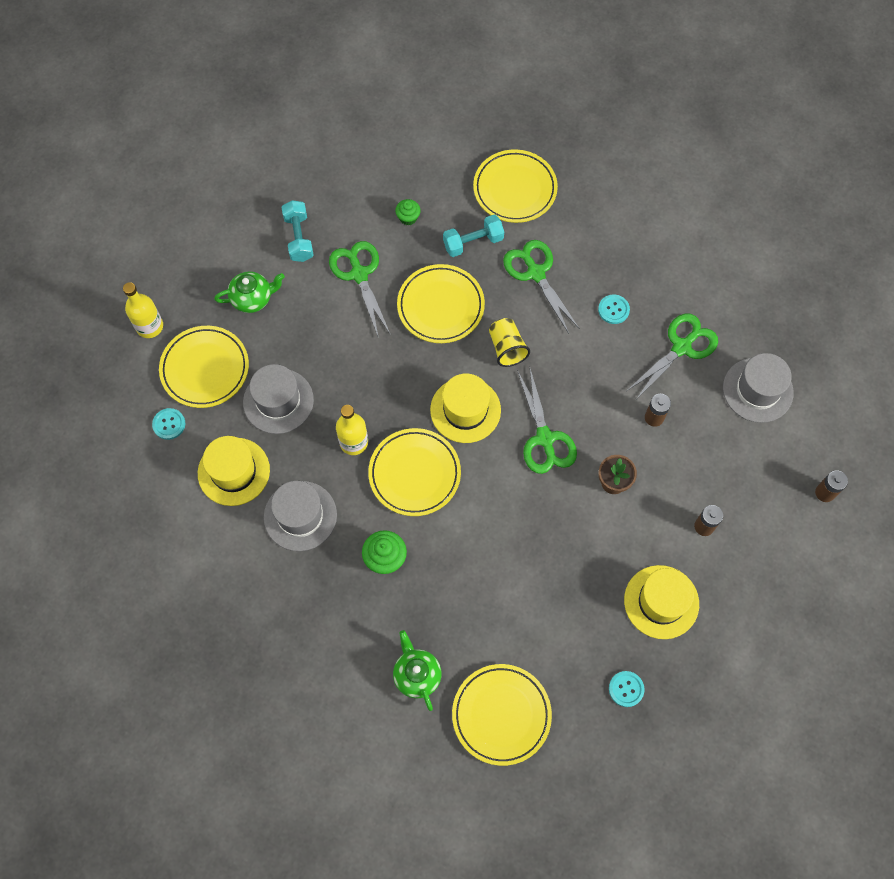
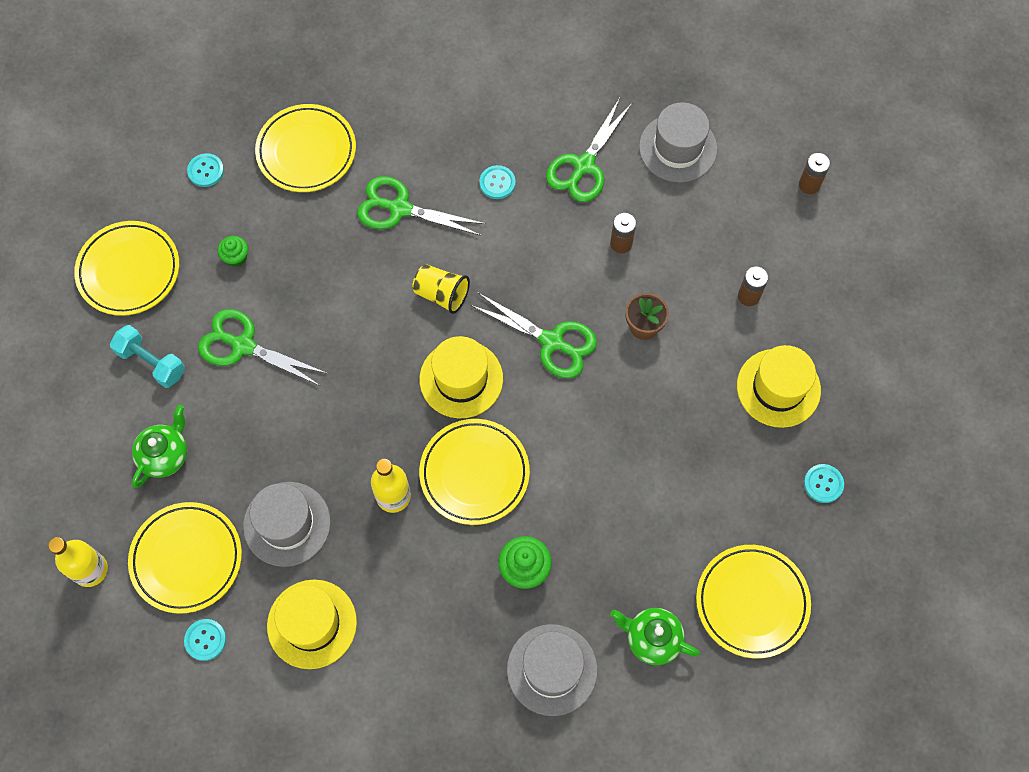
camera: 45 degrees left, 0 degrees up
grey hat [264,481,337,551] -> grey hat moved to [507,624,598,716]
yellow plate [397,264,485,343] -> yellow plate moved to [74,221,179,316]
turquoise dumbbell [443,215,504,257] -> none
green scissors [627,314,718,398] -> green scissors turned 150 degrees counterclockwise [546,98,633,202]
none -> turquoise button [187,153,224,187]

